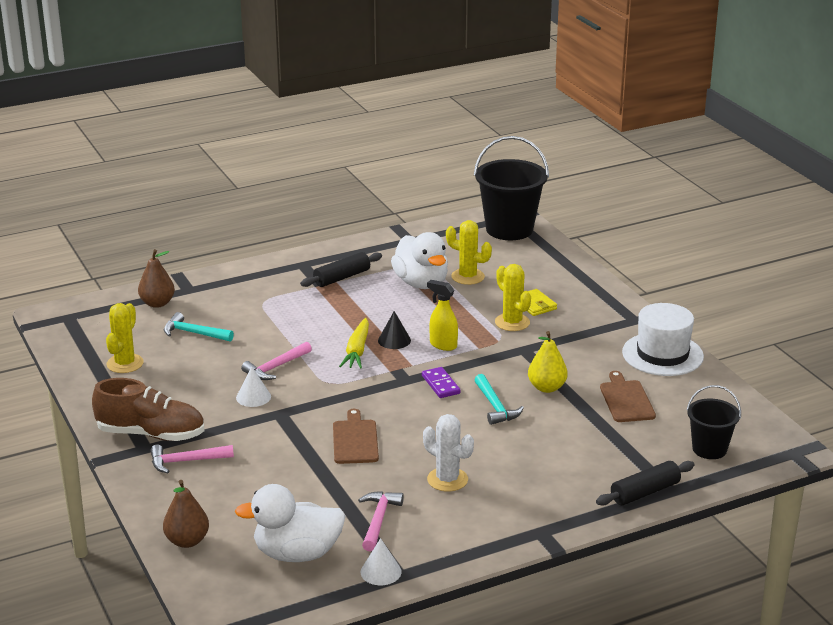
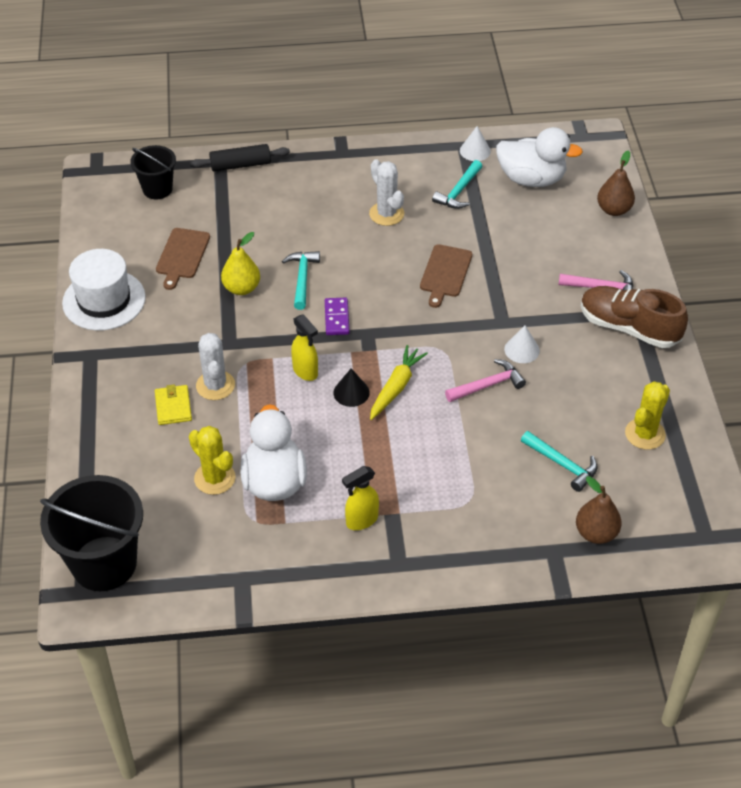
camera: 160 degrees left, 20 degrees up
black rolling pin [300,252,382,287] -> yellow spray bottle [342,466,379,530]
pink hammer [358,491,404,551] -> turquoise hammer [432,160,482,209]
yellow cactus [495,264,531,331] -> white cactus [196,333,235,400]

